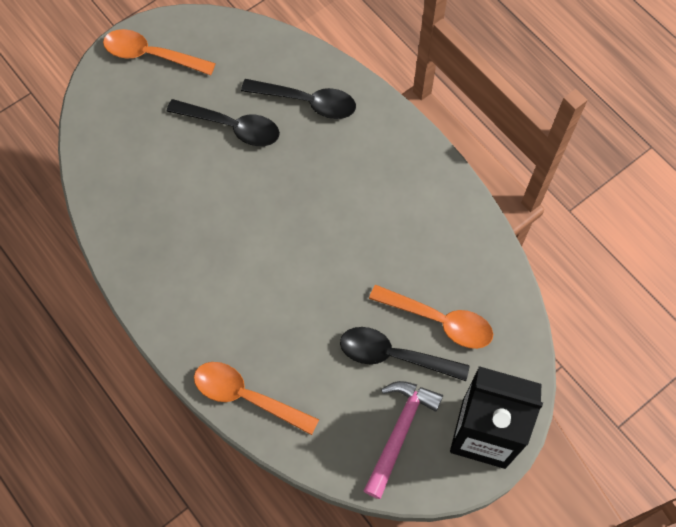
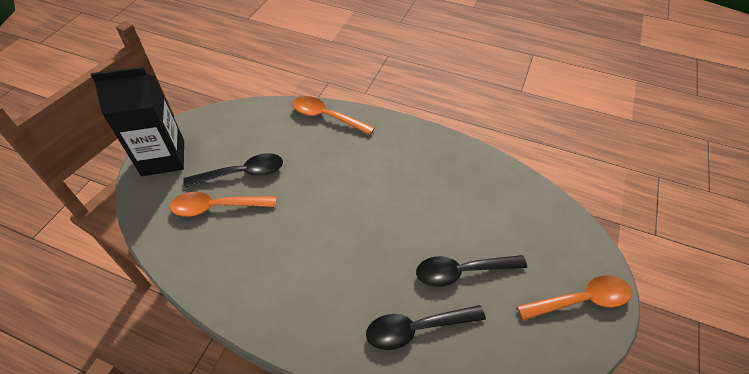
camera: 150 degrees right, 15 degrees down
orange spoon [194,362,319,435] -> orange spoon turned 150 degrees counterclockwise [292,96,375,135]
pink hammer [363,381,443,499] -> none

